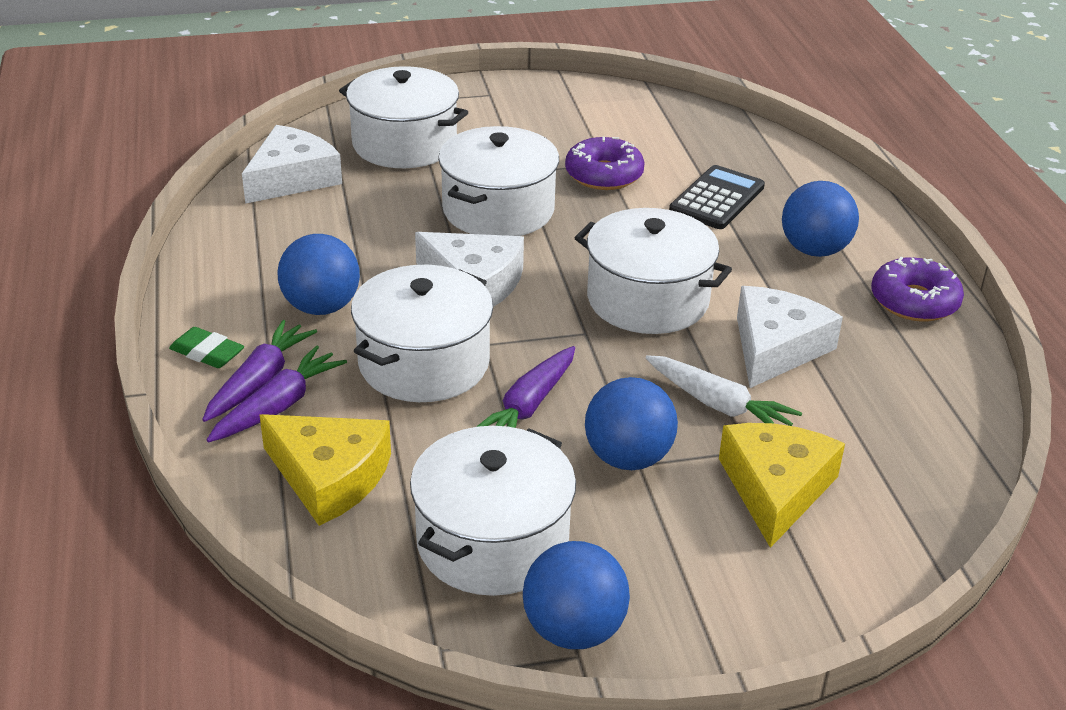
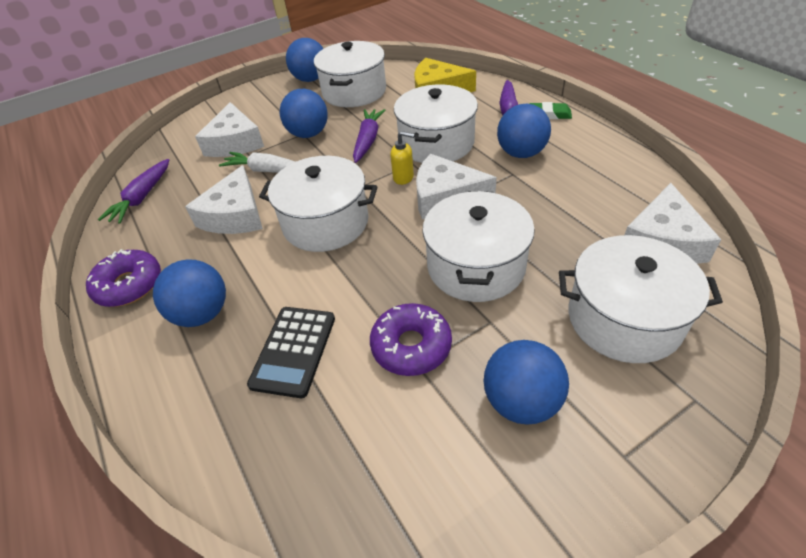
camera: 165 degrees right, 10 degrees up
purple carrot [207,345,347,442] -> purple carrot moved to [98,159,169,224]
yellow cheese [719,423,845,548] -> white cheese [195,102,264,157]
none -> yellow soap dispenser [390,131,415,185]
none -> blue ball [484,340,569,425]

